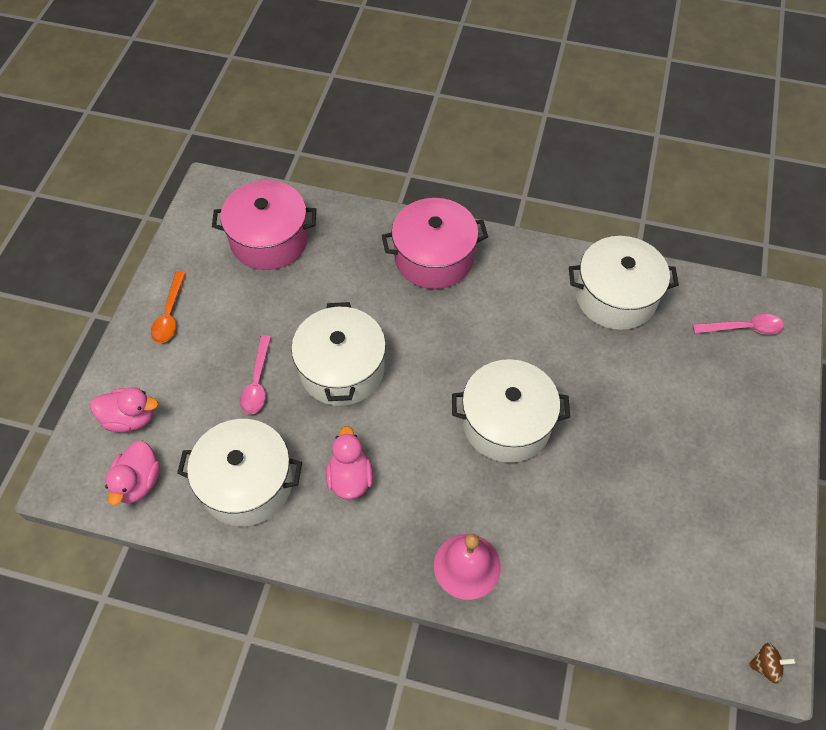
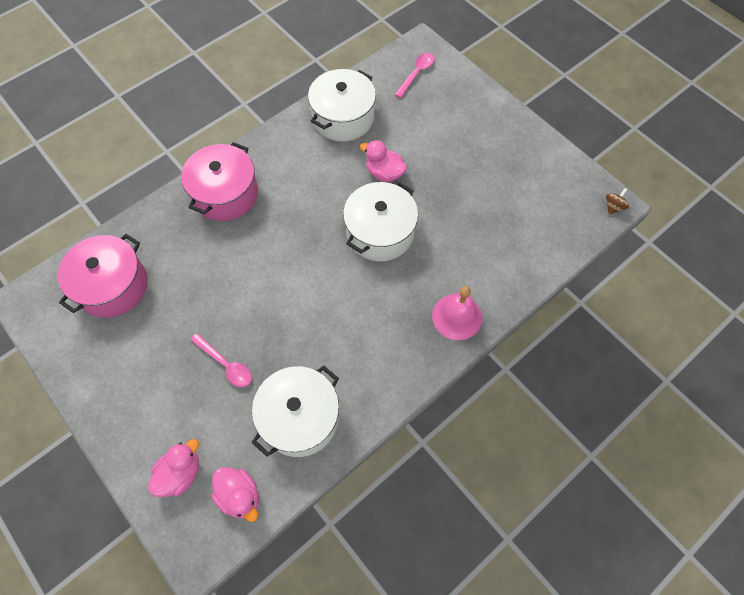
camera: 55 degrees left, 5 degrees up
orange spoon [151,271,186,343] -> none
white pot [291,302,386,406] -> none
pink duck [326,426,373,500] -> pink duck moved to [360,140,407,182]

